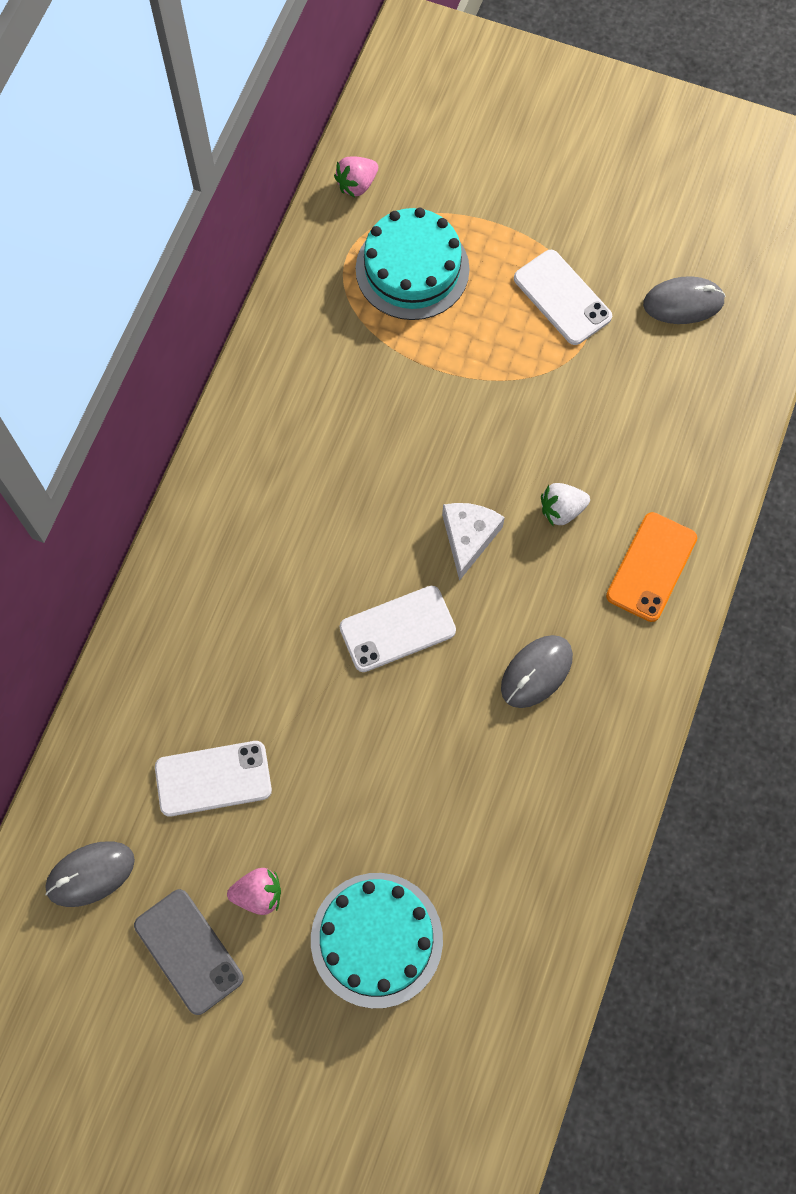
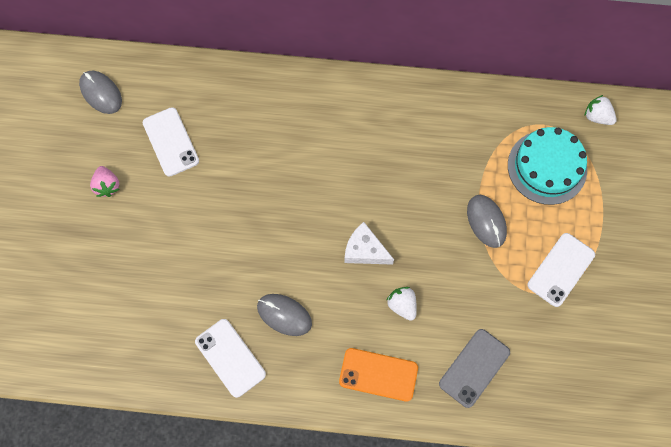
camera: 75 degrees right, 0 degrees up
grey phone [134,889,244,1015] -> grey phone moved to [439,329,510,408]
turquoise cake [311,873,443,1008] -> none
pink strawberry [334,156,378,198] -> white strawberry [585,95,617,125]
white phone [339,586,456,672] -> white phone moved to [195,319,266,398]
white cheese [442,503,505,581] -> white cheese turned 150 degrees counterclockwise [344,222,394,265]
grey mouse [643,276,726,324] -> grey mouse moved to [467,195,507,248]

